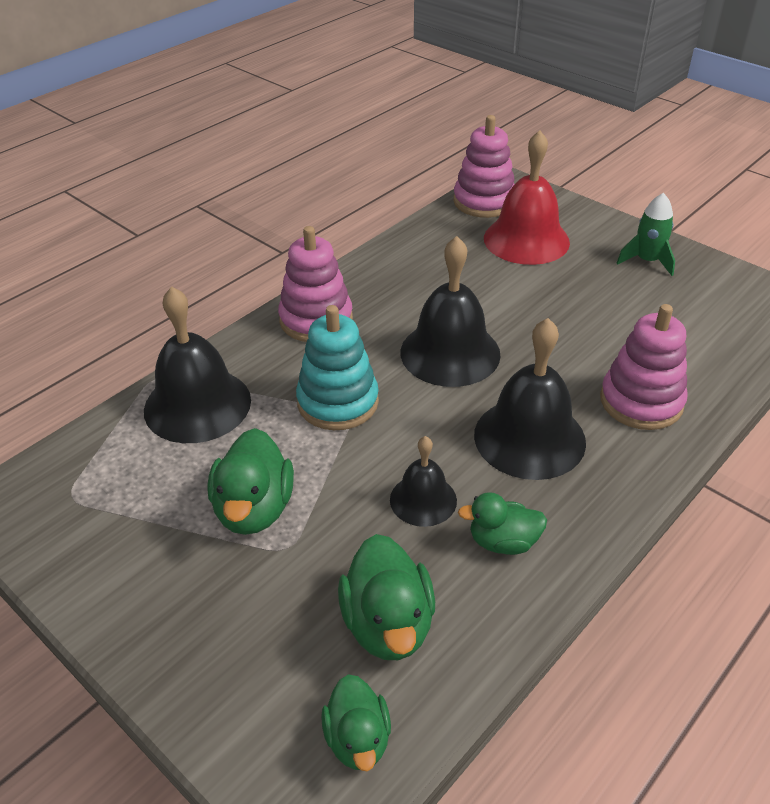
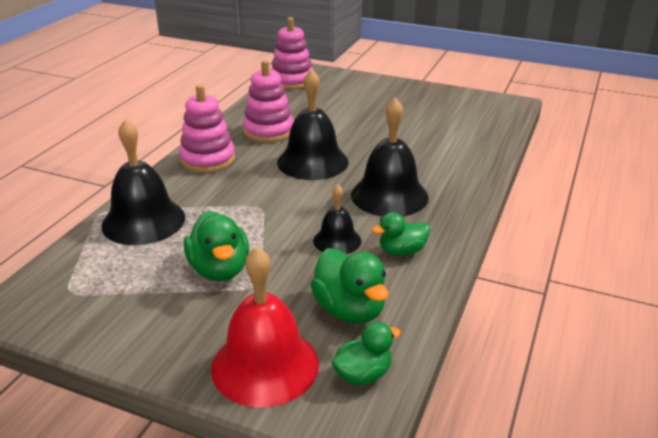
camera: 20 degrees left, 10 degrees down
turquoise stacking toy [296,305,379,430] -> none
green duck [321,674,391,771] -> green duck turned 90 degrees counterclockwise [332,322,401,385]
red bell [484,130,570,265] -> red bell moved to [211,246,319,407]
pink stacking toy [600,304,688,430] -> pink stacking toy moved to [243,60,294,142]
green rocket [617,193,675,276] -> none

